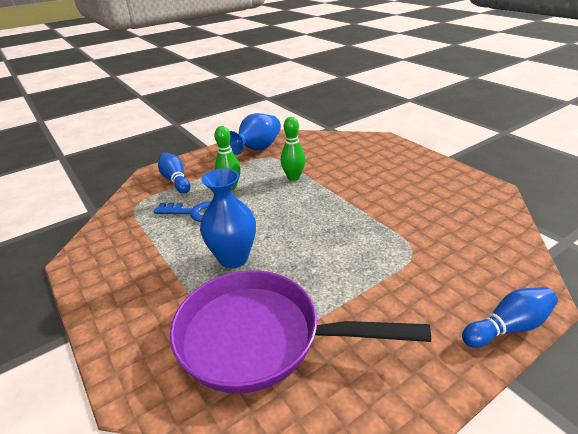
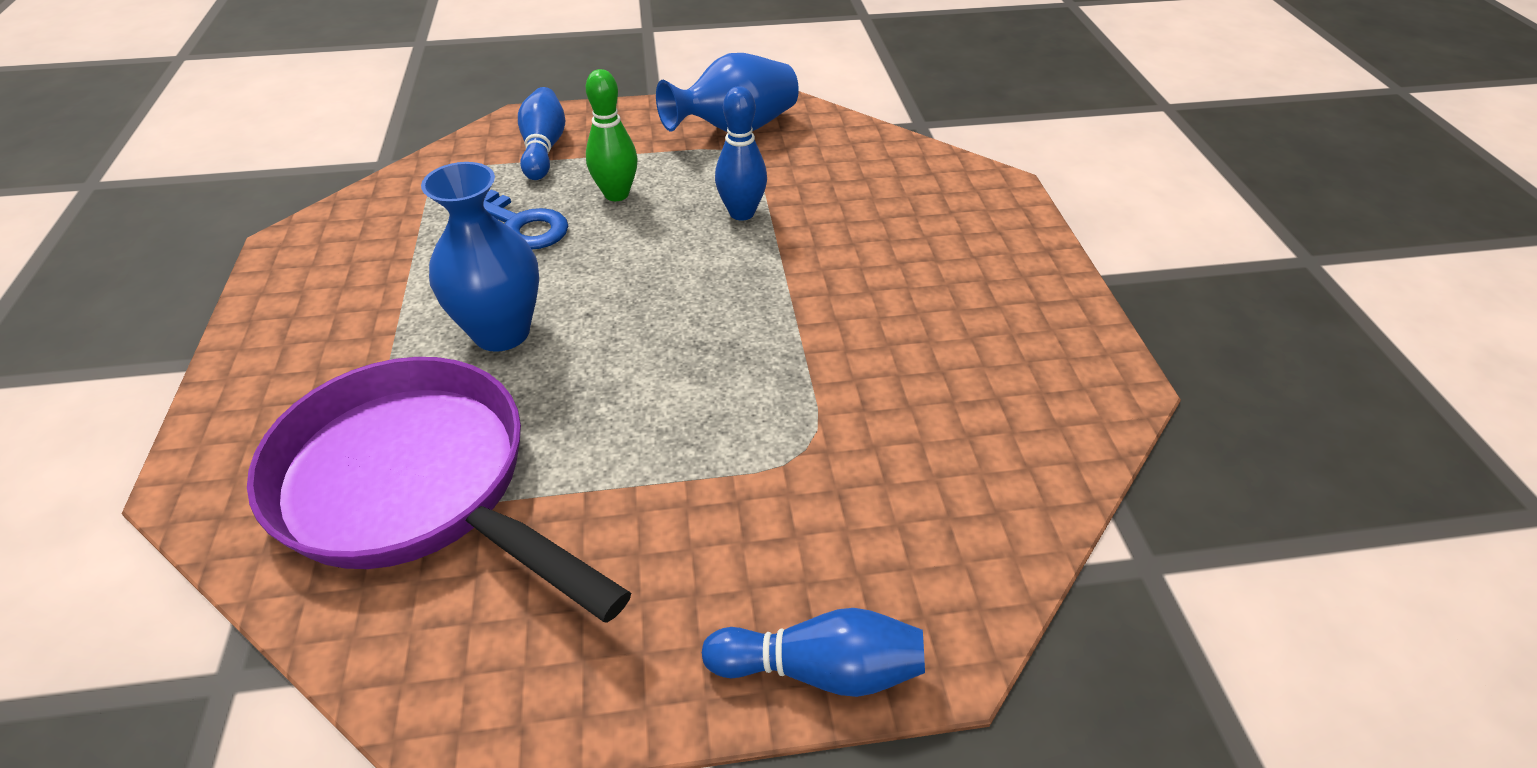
camera: 25 degrees right, 10 degrees up
green bowling pin [281,117,305,181] -> blue bowling pin [715,86,767,221]

